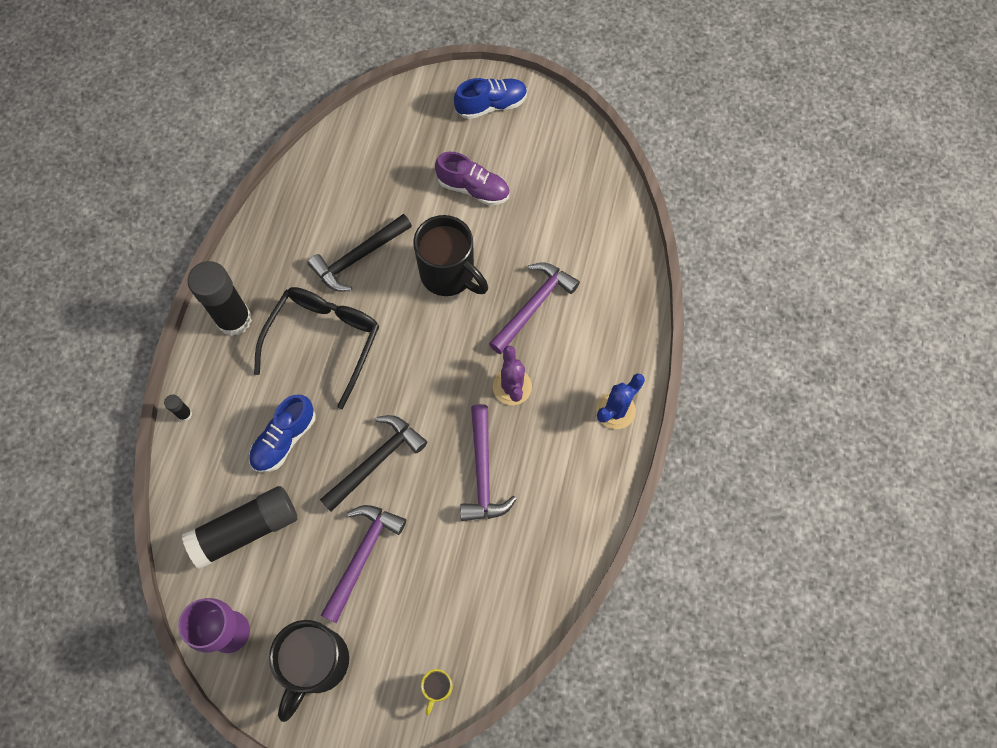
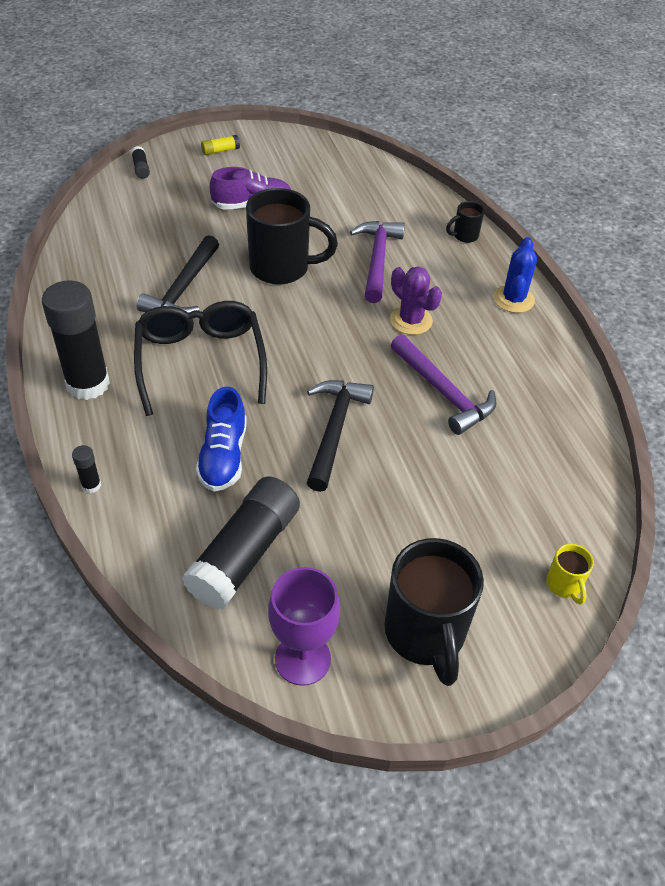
camera: 35 degrees left, 20 degrees down
purple hammer [321,505,406,623] -> none
blue shoe [454,78,527,119] -> yellow glue stick [201,135,240,155]
none -> black glue stick [131,146,150,179]
none -> black mug [446,201,484,243]

